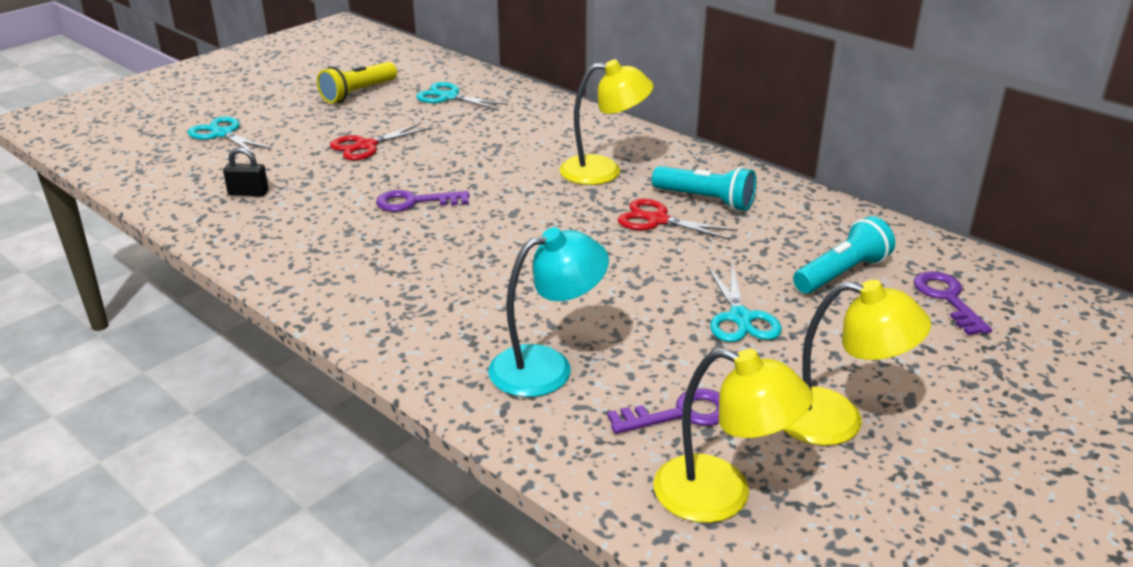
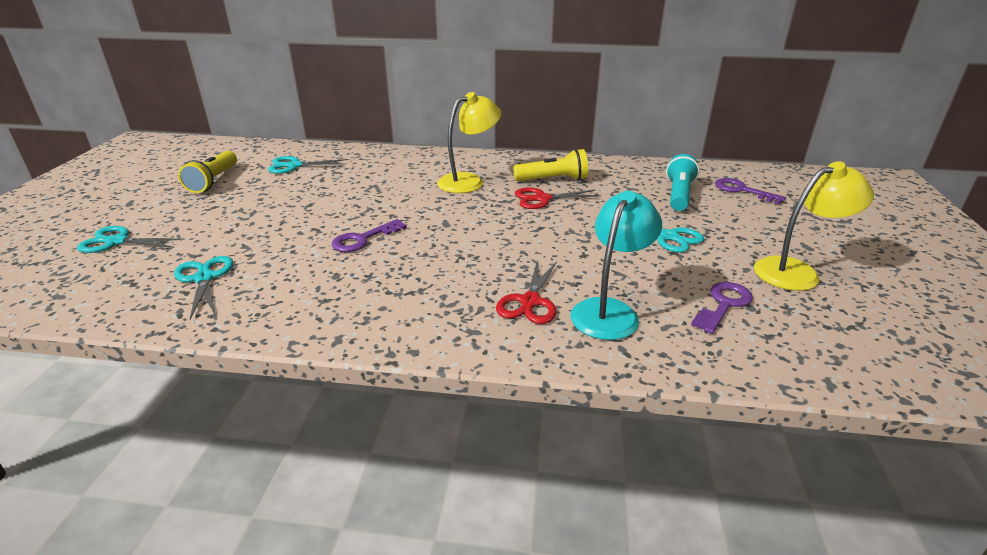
camera: 35 degrees left, 0 degrees up
black padlock [223,147,268,196] -> turquoise scissors [174,256,233,319]
red scissors [330,123,431,160] -> red scissors moved to [496,260,557,324]
turquoise flashlight [652,166,756,211] -> yellow flashlight [513,149,588,181]
yellow lamp [654,348,813,523] -> none

